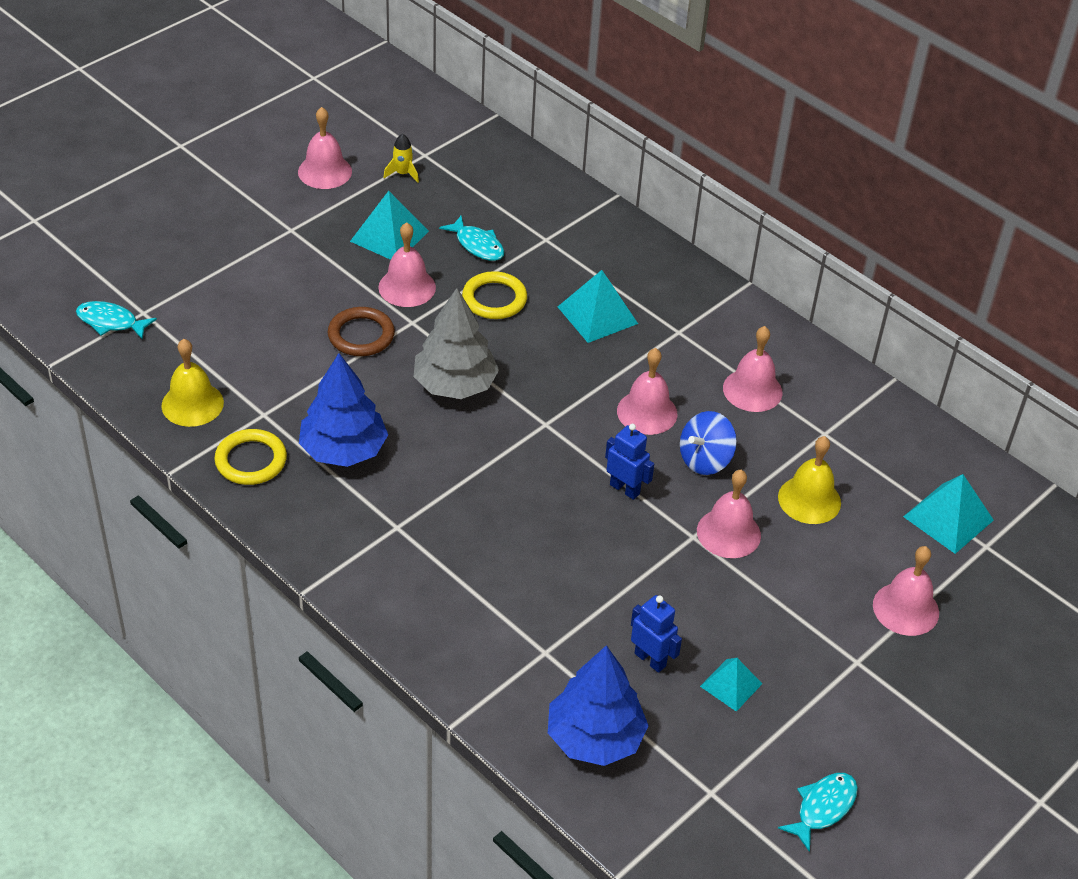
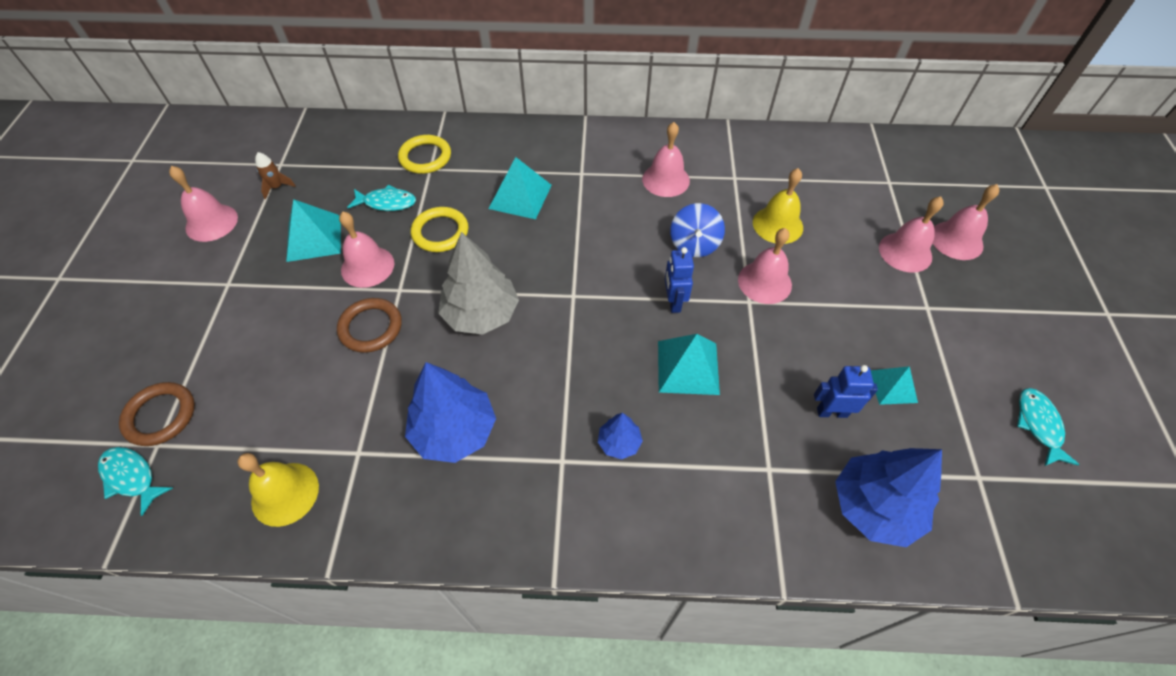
camera: 40 degrees left, 10 degrees up
turquoise fish [76,301,157,339] -> turquoise fish turned 60 degrees clockwise [98,447,173,516]
yellow ring [214,429,287,485] -> yellow ring moved to [398,135,451,174]
yellow rocket [383,134,419,183] -> brown rocket [255,152,296,199]
blue robot [605,424,654,500] -> blue robot turned 90 degrees counterclockwise [665,247,694,313]
pink bell [617,348,677,435] -> pink bell moved to [933,184,999,260]
turquoise pyramid [903,474,994,554] -> turquoise pyramid moved to [658,334,720,395]
none -> brown ring [119,382,195,446]
none -> blue tree [598,413,643,459]

